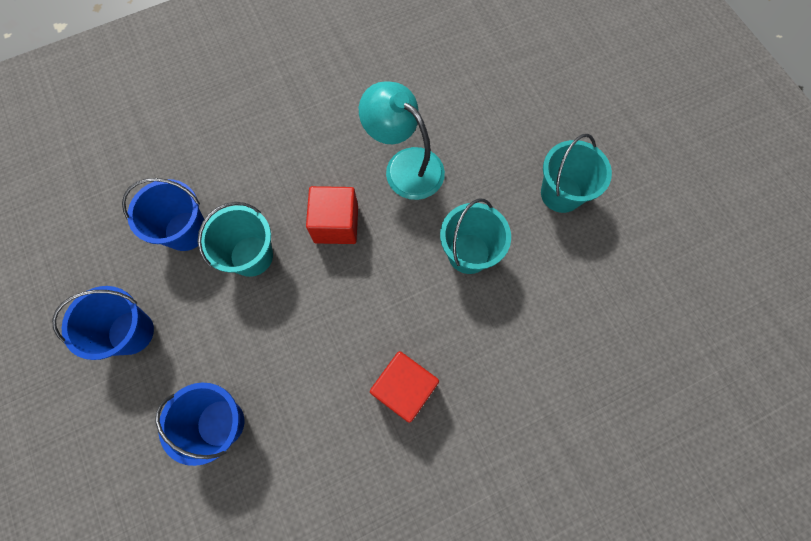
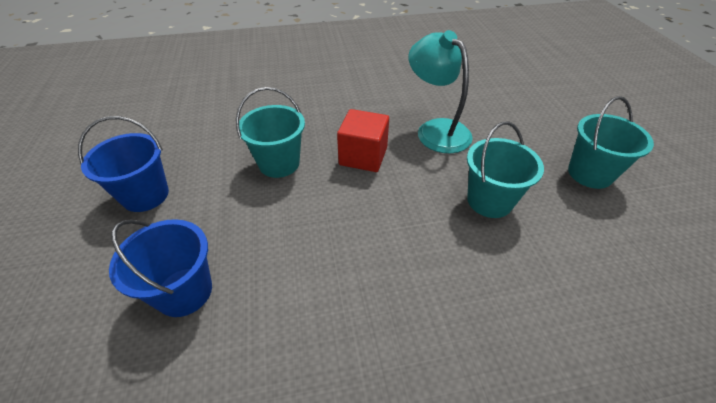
camera: 15 degrees right, 25 degrees down
blue bucket [122,178,204,251] -> none
red cube [370,351,439,423] -> none

